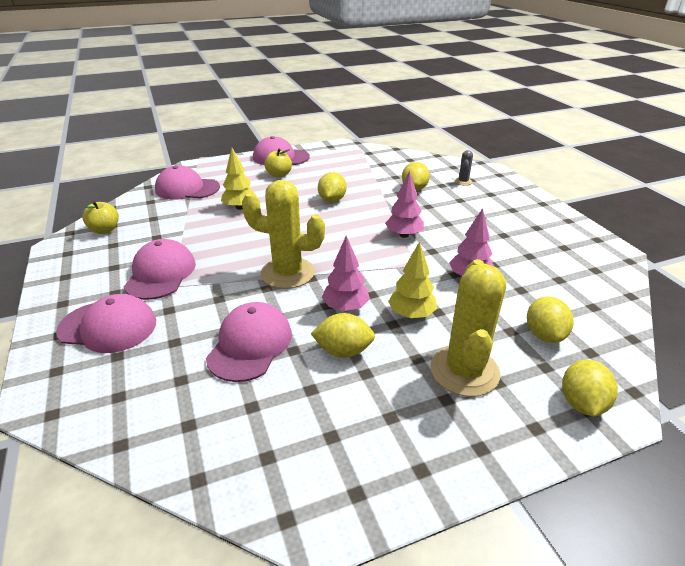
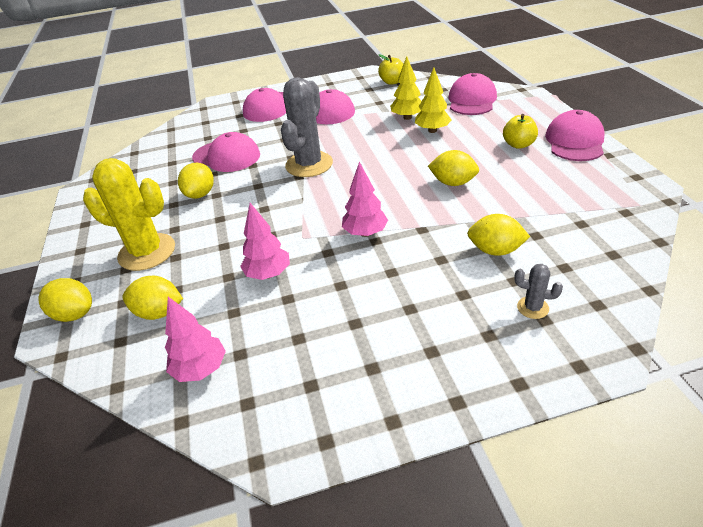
camera: 100 degrees right, 5 degrees up
yellow cactus [242,180,325,289] -> grey cactus [281,77,333,177]
pink tree [322,236,370,311] -> pink tree moved to [165,297,226,382]
yellow tree [388,241,437,319] -> yellow tree moved to [390,56,422,120]

